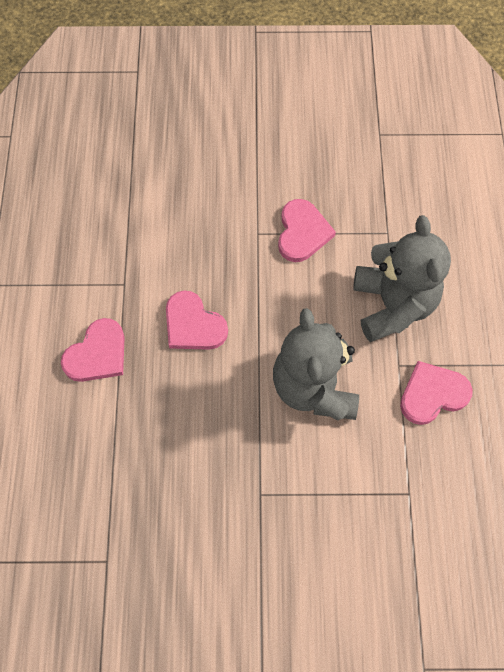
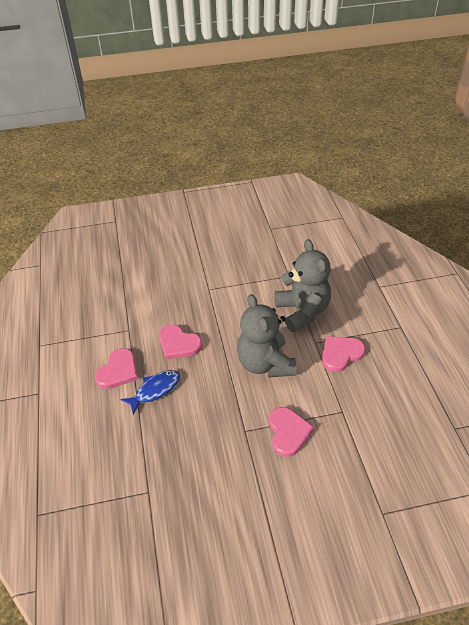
camera: 10 degrees left, 20 degrees down
pink heart [278,199,336,262] -> pink heart moved to [269,407,314,457]
none -> blue fish [120,370,180,415]

